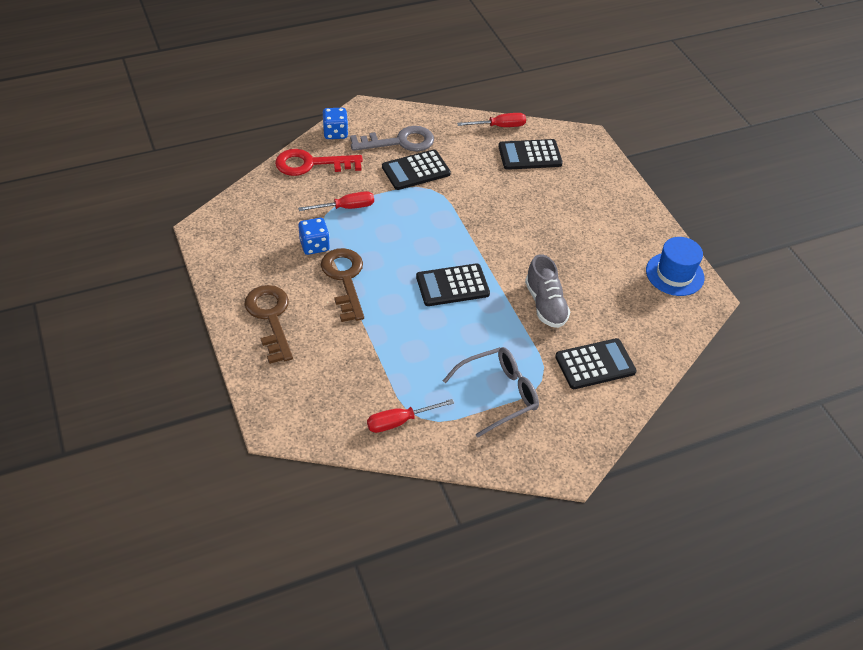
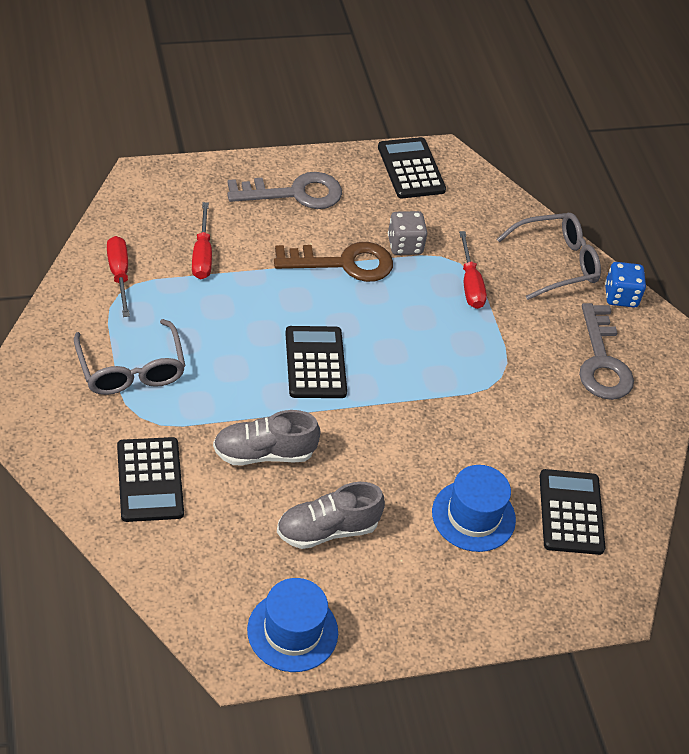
camera: 95 degrees right, 0 degrees up
brown key [244,285,293,364] -> grey key [227,172,342,209]
red key [275,149,363,176] -> grey glasses [497,213,601,300]
blue dice [299,218,330,255] -> grey dice [388,211,427,255]
black calculator [382,149,451,190] -> black calculator moved to [378,137,446,198]
red screwdriver [457,113,526,127] -> red screwdriver moved to [192,202,212,279]
none -> grey shoe [277,482,385,549]
none -> blue hat [432,465,516,552]

